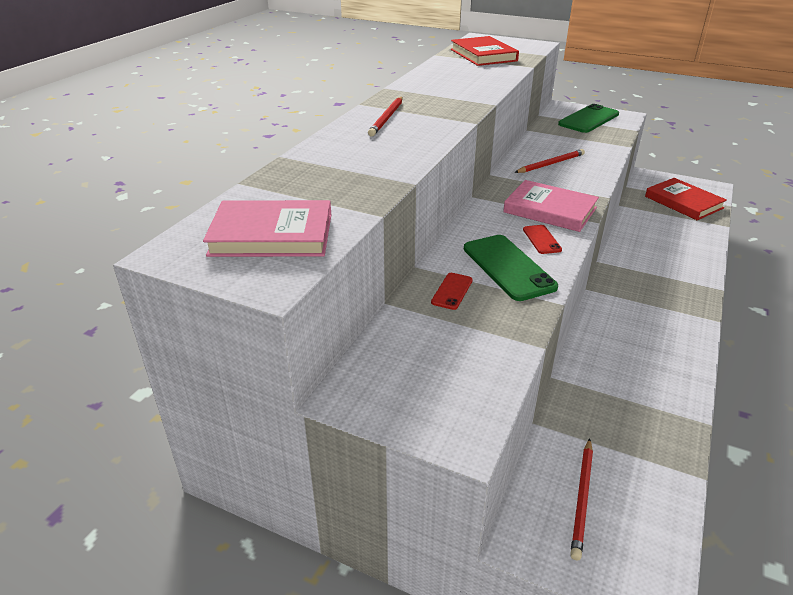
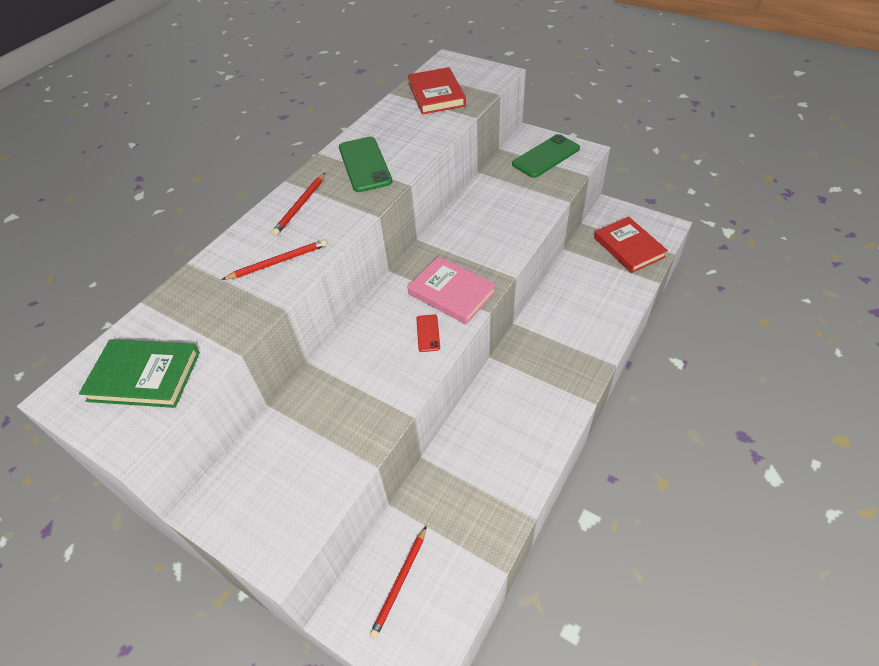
camera: 10 degrees right, 15 degrees up
pink book [203,200,331,257] -> green book [79,339,200,408]
red phone [431,273,473,310] -> none
green phone [464,235,558,301] -> green phone moved to [339,137,392,192]
red pencil [514,149,585,173] -> red pencil moved to [221,239,327,280]

